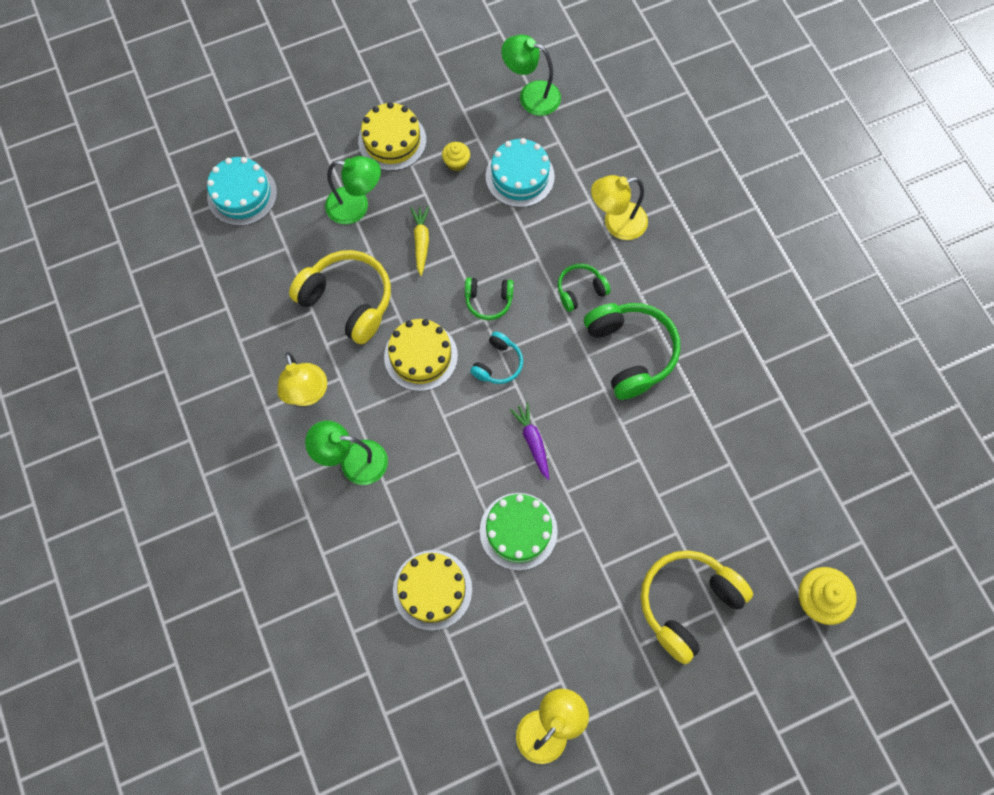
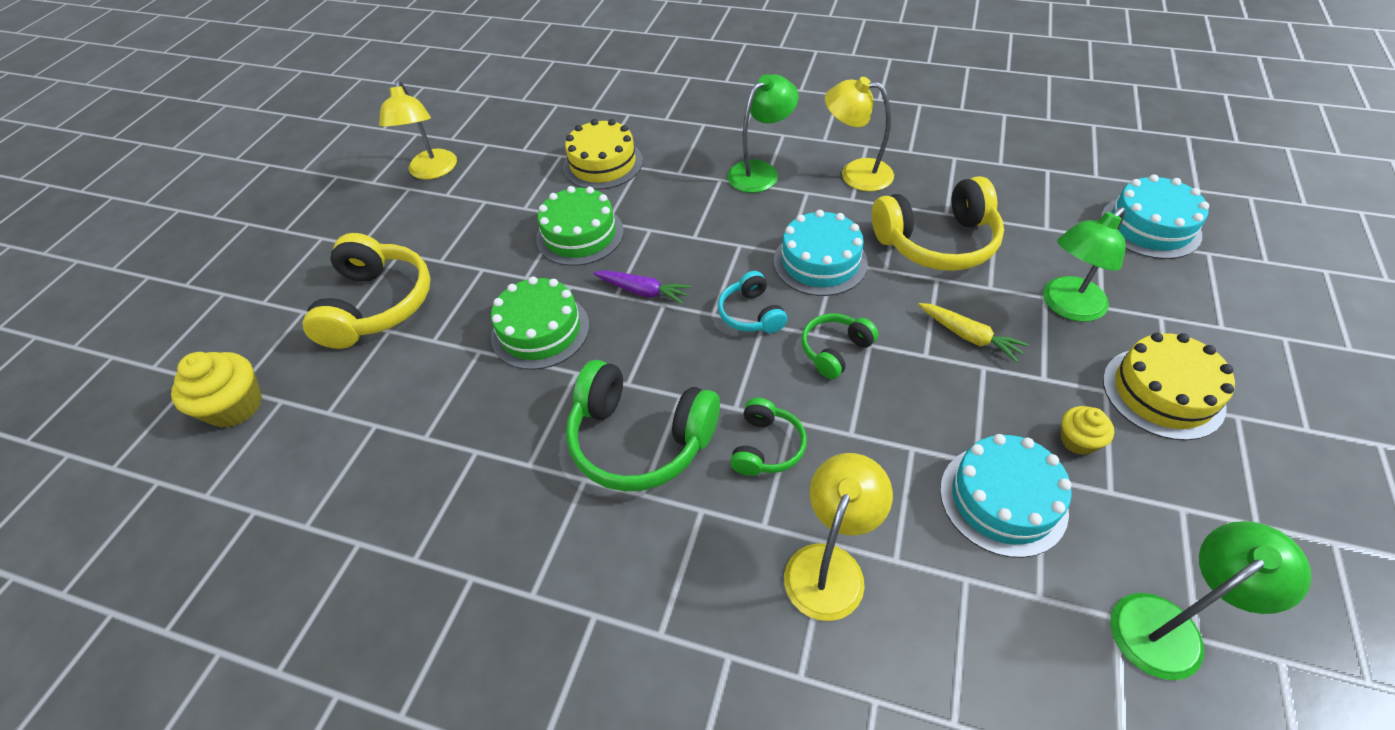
camera: 135 degrees right, 20 degrees down
yellow cake [384,319,458,391] -> turquoise cake [774,210,868,296]
none -> green cake [491,276,589,370]

